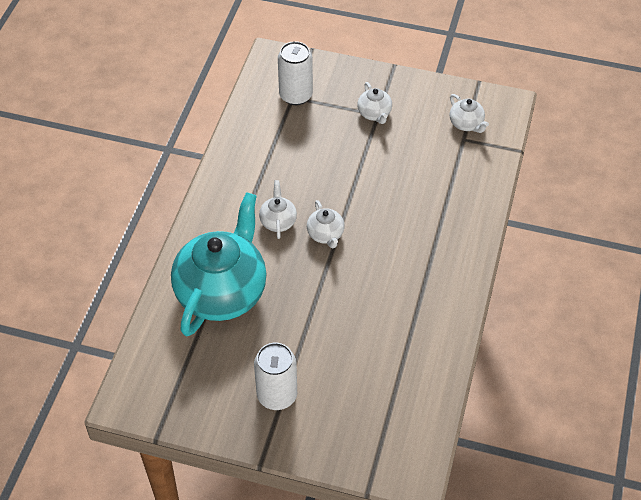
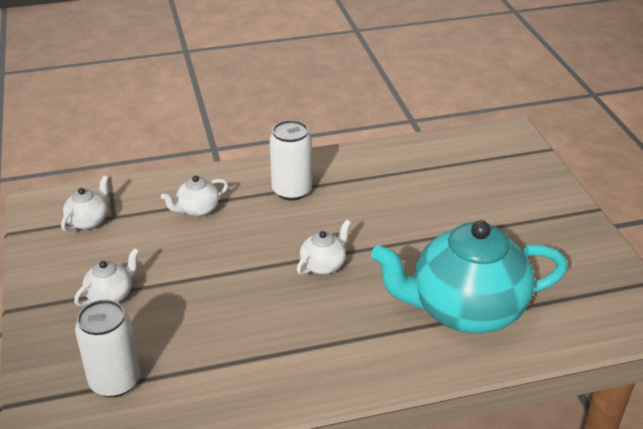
camera: 120 degrees left, 15 degrees down
white can [254,343,297,410] -> white can moved to [269,120,312,201]
white teapot [259,180,297,239] -> white teapot moved to [161,175,228,217]

